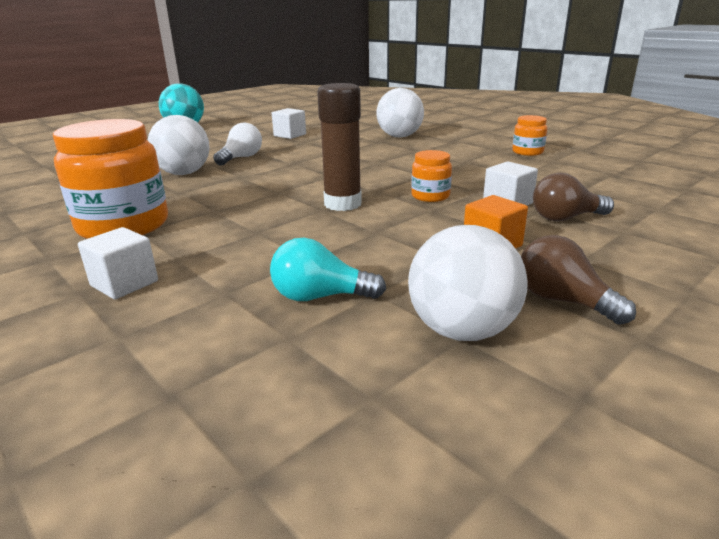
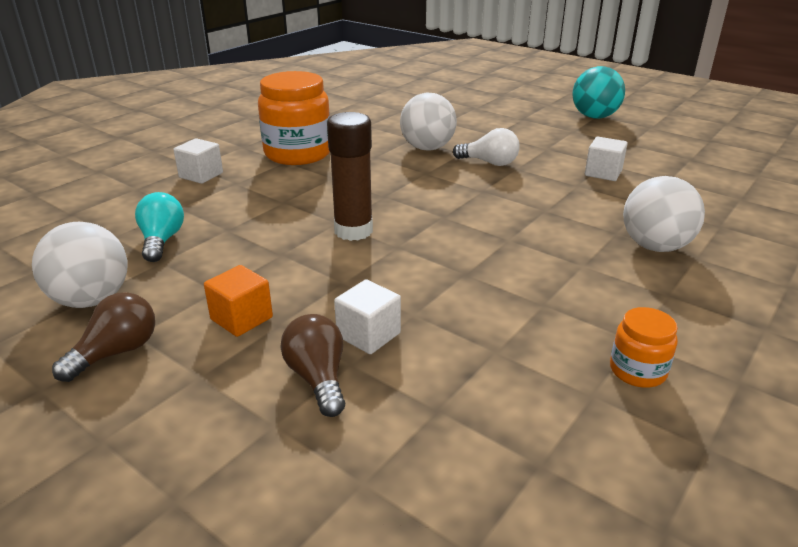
camera: 80 degrees right, 5 degrees up
orange jar [411,150,452,202] -> none

